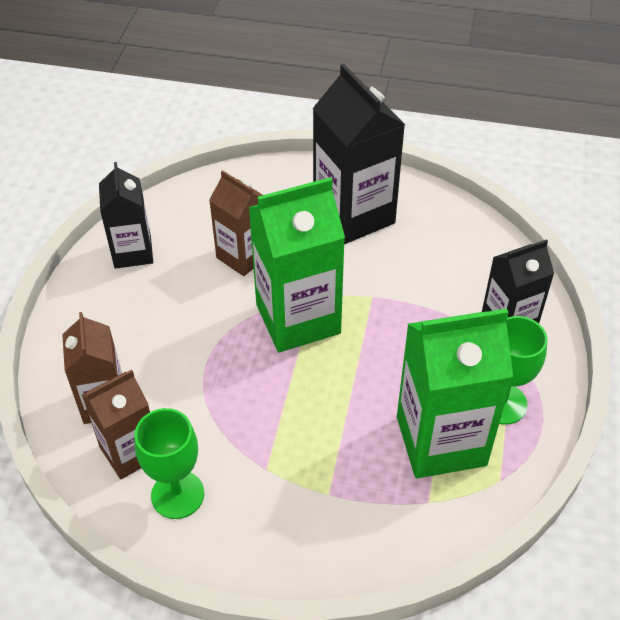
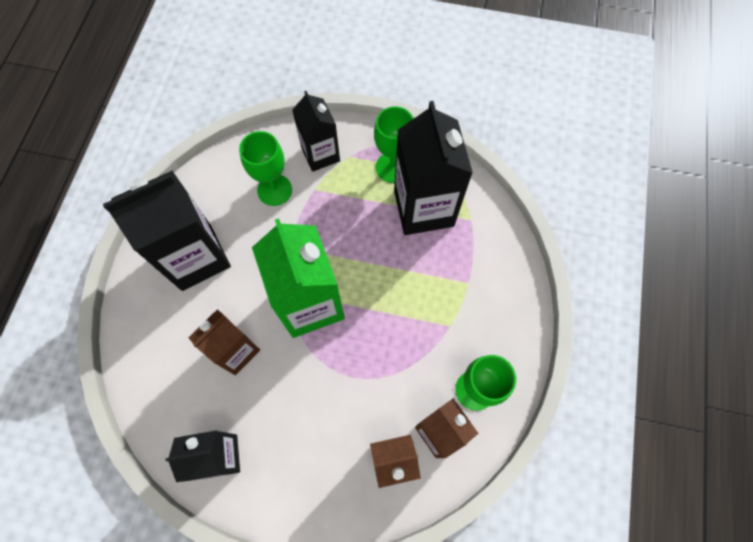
camera: 90 degrees left, 20 degrees up
green carton [397,309,513,478] -> black carton [394,101,473,235]
none -> green goblet [239,131,292,206]

